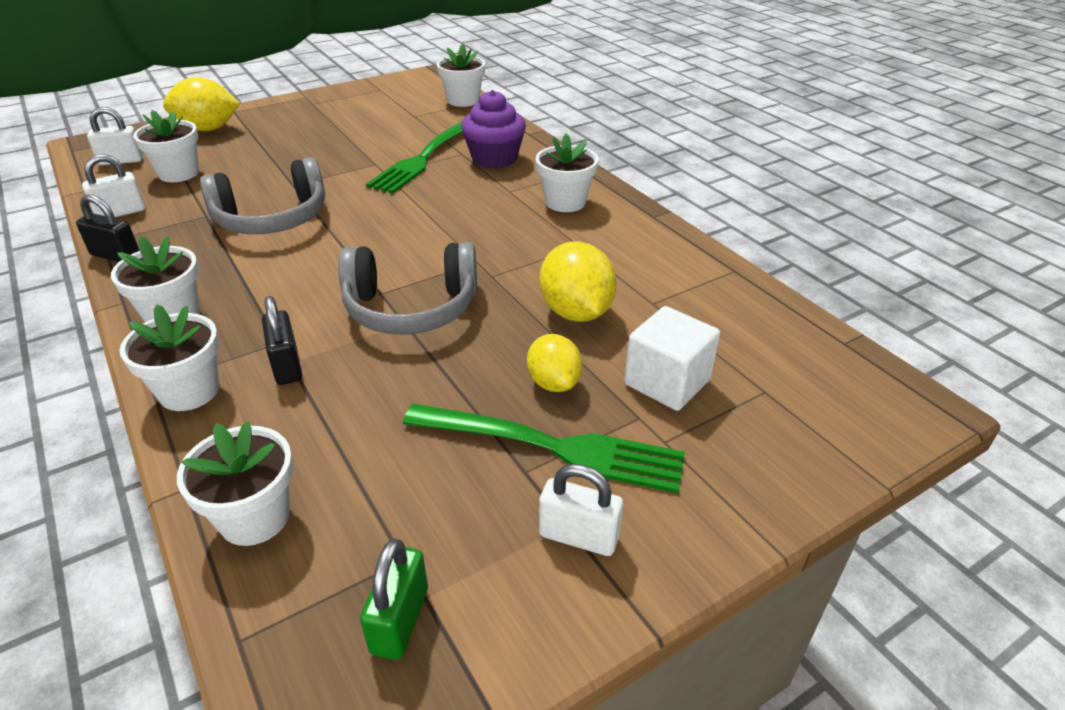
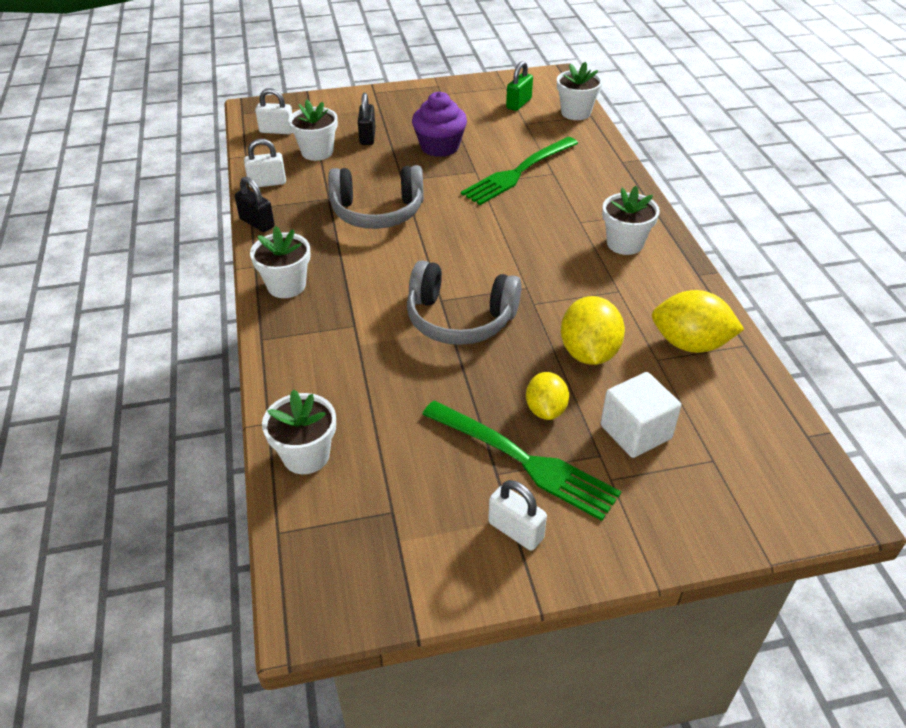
camera: 20 degrees right, 5 degrees up
white flower pot [120,304,219,411] -> none
yellow lemon [163,77,240,131] -> yellow lemon moved to [652,290,744,353]
black padlock [262,296,302,385] -> black padlock moved to [358,93,376,145]
green padlock [360,539,428,660] -> green padlock moved to [506,61,533,111]
purple cupcake [461,90,526,168] -> purple cupcake moved to [412,92,467,157]

